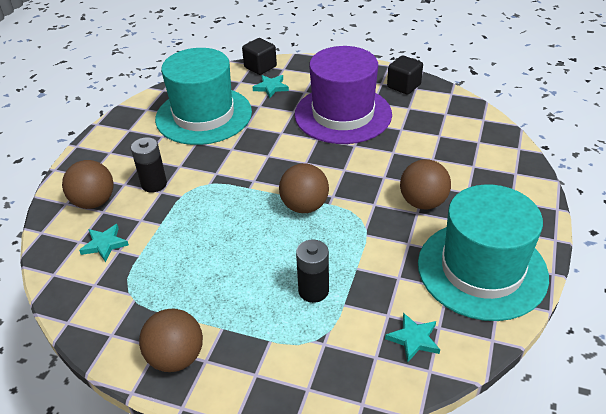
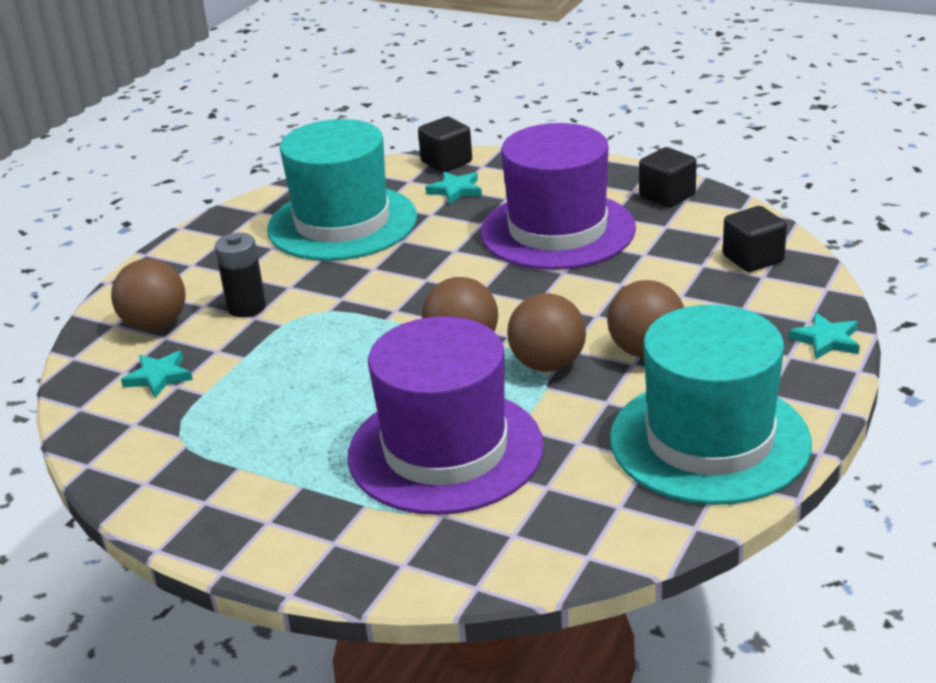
camera: 10 degrees right, 10 degrees down
brown ball [139,309,203,372] -> brown ball moved to [507,293,586,372]
black battery [296,240,329,303] -> purple hat [347,316,544,515]
turquoise star [385,313,440,363] -> turquoise star moved to [788,312,860,360]
none -> black cube [723,206,787,272]

